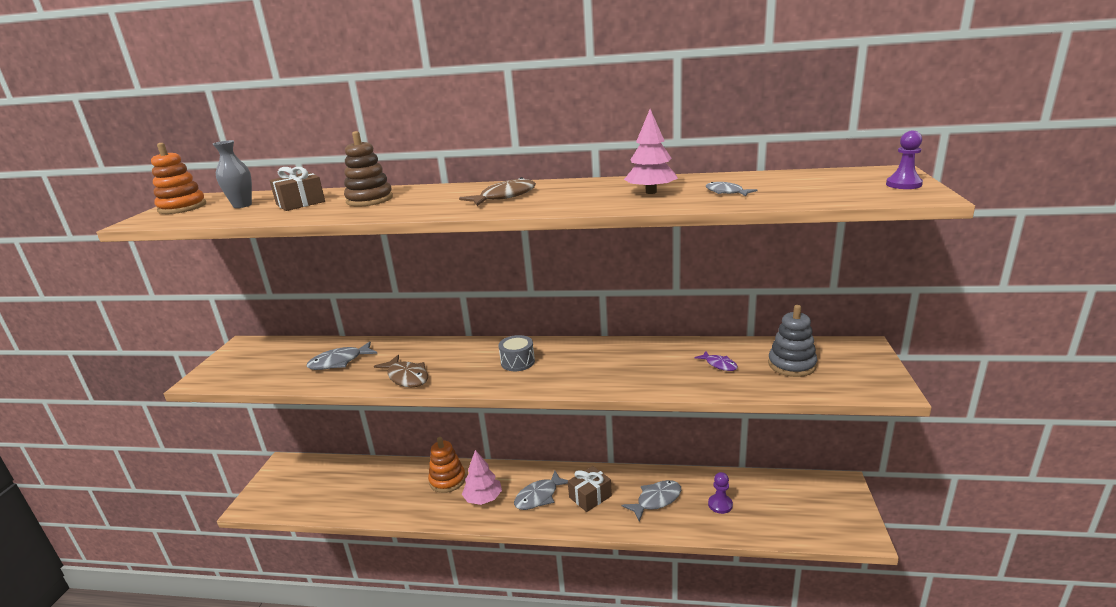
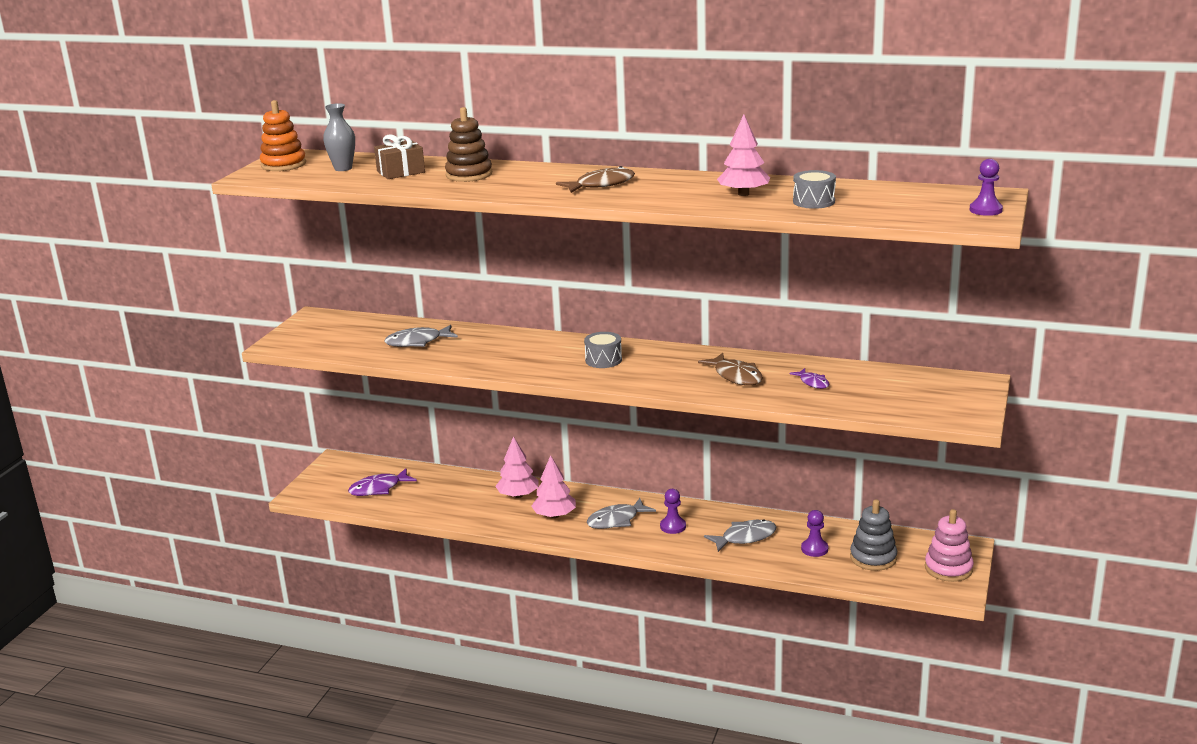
camera: 10 degrees right, 0 degrees up
brown fish [374,355,428,387] -> brown fish moved to [698,353,763,385]
orange stacking toy [428,437,466,493] -> pink tree [495,436,538,498]
brown gift [568,466,612,512] -> purple pawn [660,489,686,534]
grey fish [706,182,758,196] -> grey drum [793,170,836,209]
grey stacking toy [768,305,817,377] -> grey stacking toy moved to [850,499,897,571]
none -> purple fish [348,468,417,496]
none -> pink stacking toy [925,509,974,582]

